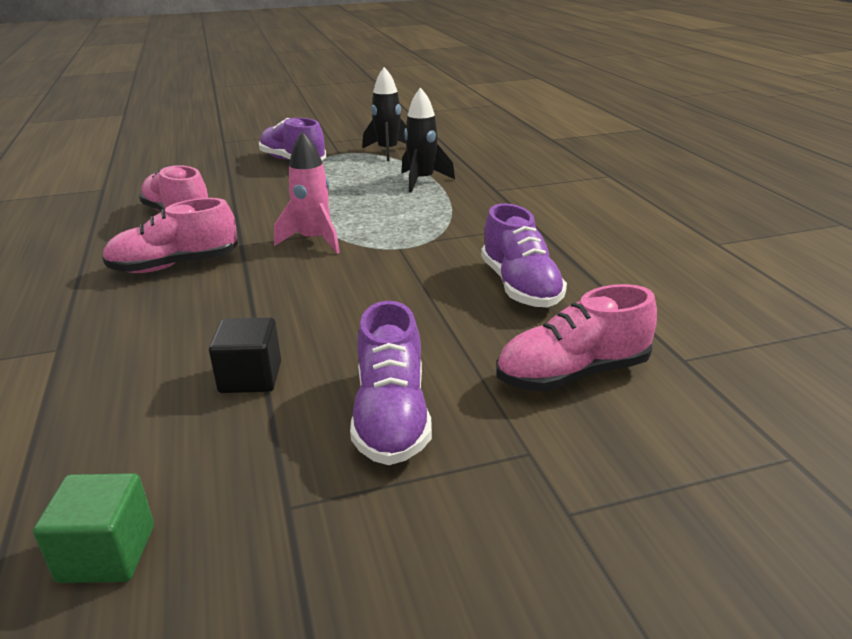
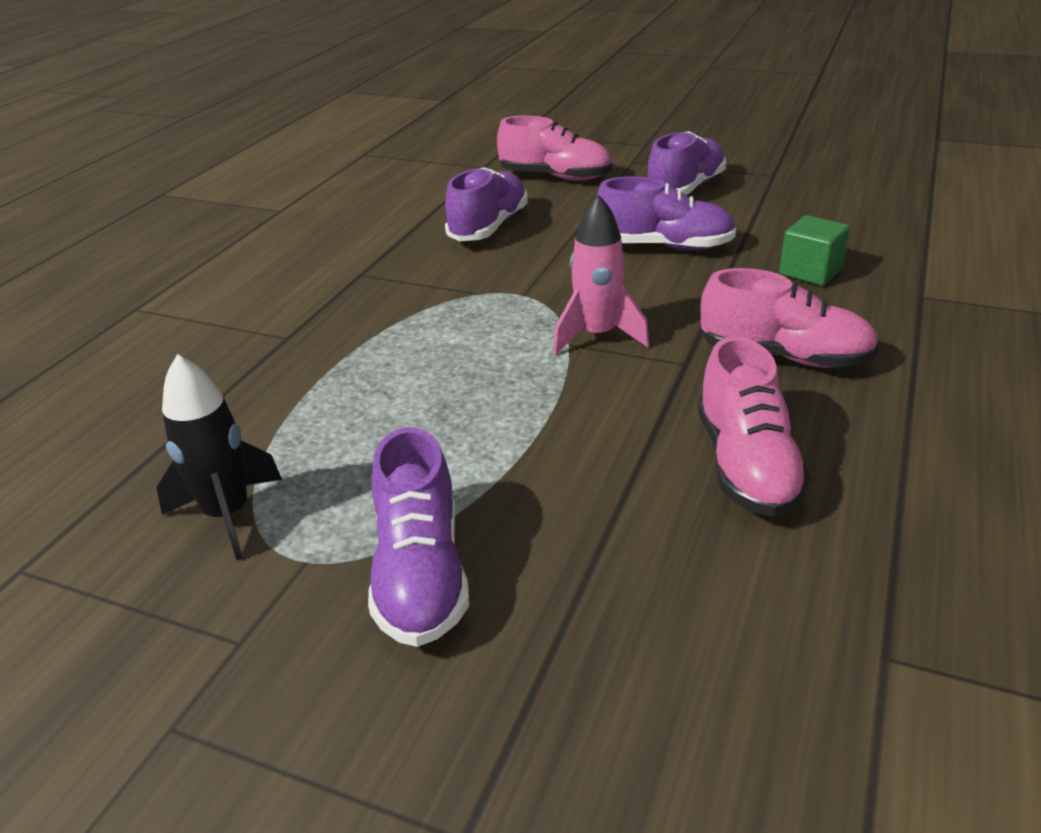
camera: 140 degrees left, 5 degrees up
green cube [33,473,154,583] -> green cube moved to [779,215,850,286]
black cube [209,317,281,393] -> none
black rocket [402,87,455,193] -> none
none -> purple shoe [596,176,736,250]

